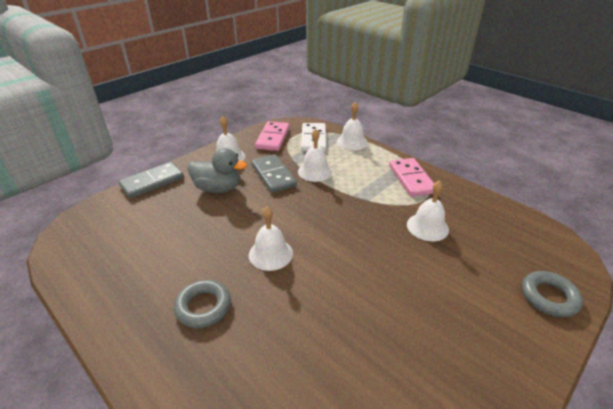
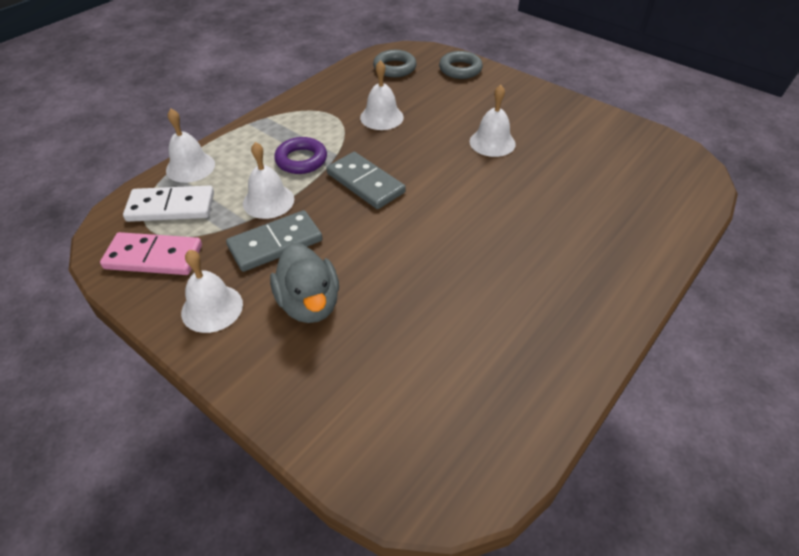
camera: 95 degrees left, 10 degrees up
grey domino [119,162,184,198] -> grey domino moved to [327,152,406,209]
grey ring [174,280,231,328] -> grey ring moved to [373,50,417,77]
grey duck [187,148,247,193] -> grey duck turned 150 degrees clockwise [270,243,339,323]
white bell [249,206,293,271] -> white bell moved to [469,85,516,157]
pink domino [389,158,434,197] -> none
none -> purple ring [274,137,327,174]

